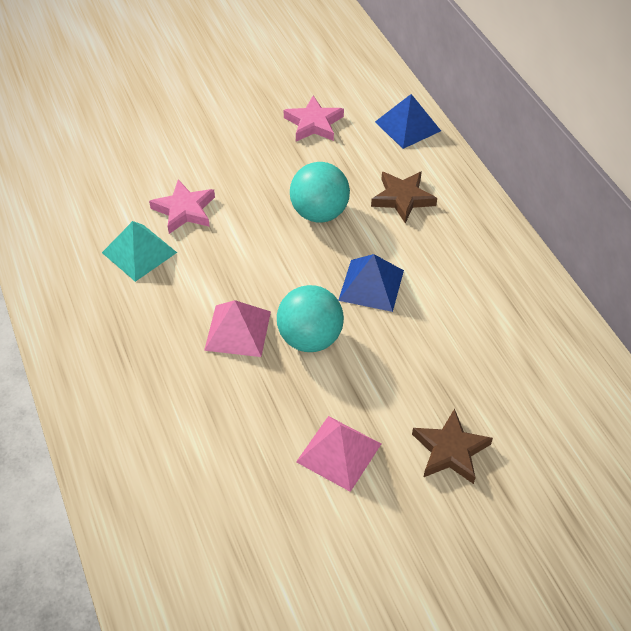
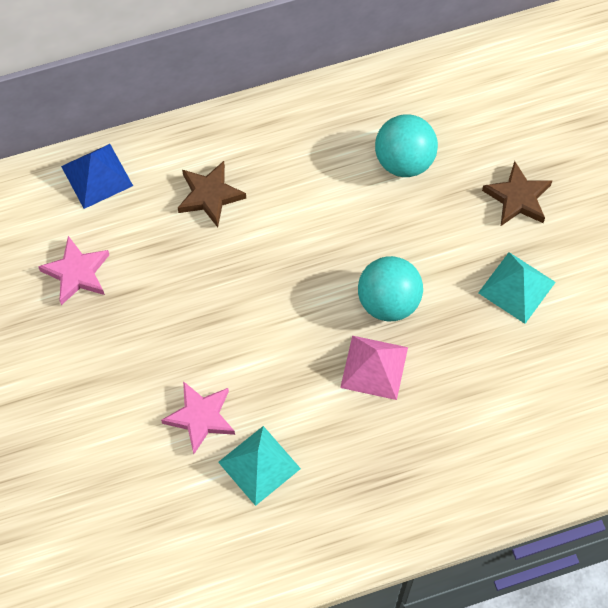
camera: 85 degrees left, 15 degrees up
turquoise ball [290,162,350,223] -> turquoise ball moved to [375,114,438,177]
pink pyramid [296,416,381,492] -> turquoise pyramid [478,252,556,324]
blue pyramid [338,254,404,312] -> none

